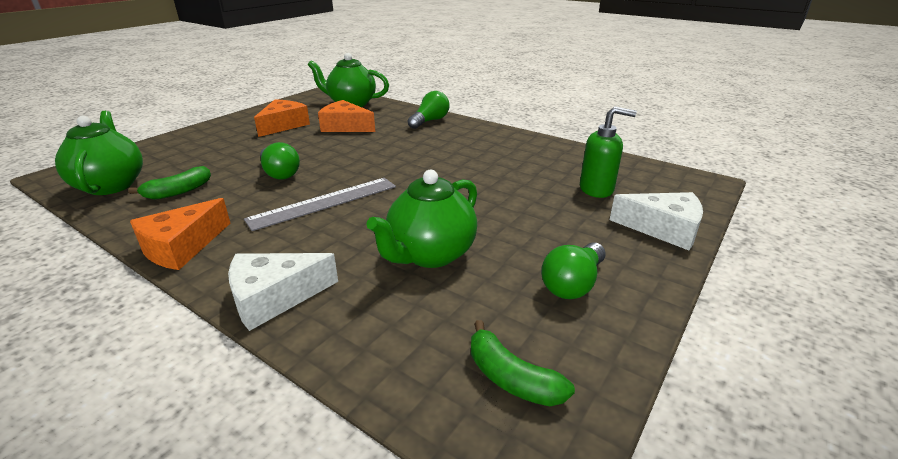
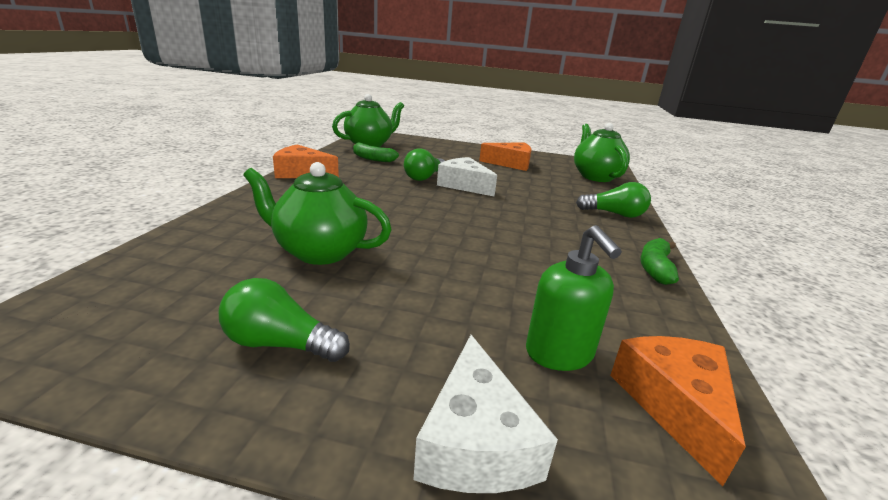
camera: 65 degrees right, 5 degrees down
white cheese [228,253,338,331] -> white cheese moved to [437,157,497,197]
grey ruler [244,178,396,231] -> none
orange cheese [318,100,375,132] -> orange cheese moved to [610,336,746,487]
green banana [471,320,575,406] -> green banana moved to [640,238,679,285]

